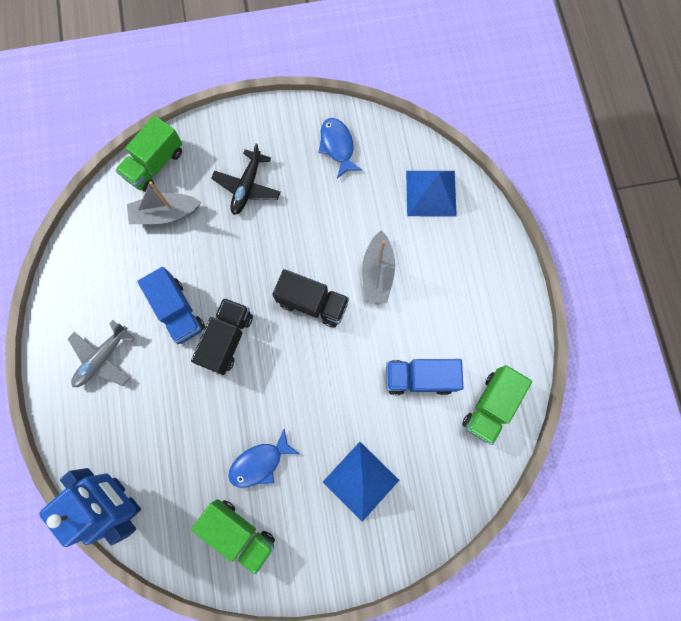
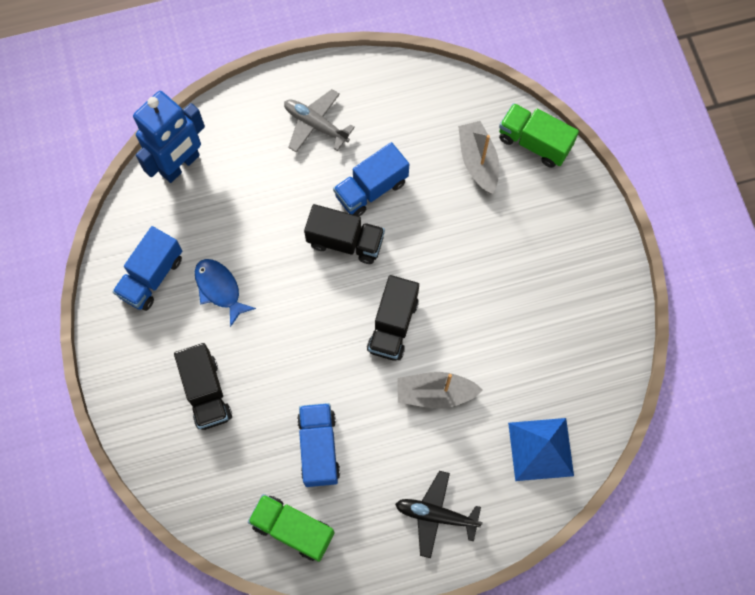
camera: 85 degrees right, 5 degrees down
green truck [191,499,275,575] -> blue truck [112,226,182,311]
black plane [211,143,281,215] -> black plane moved to [395,471,483,558]
blue fish [318,118,362,178] -> none
blue pyramid [323,442,399,522] -> black truck [174,343,232,430]

